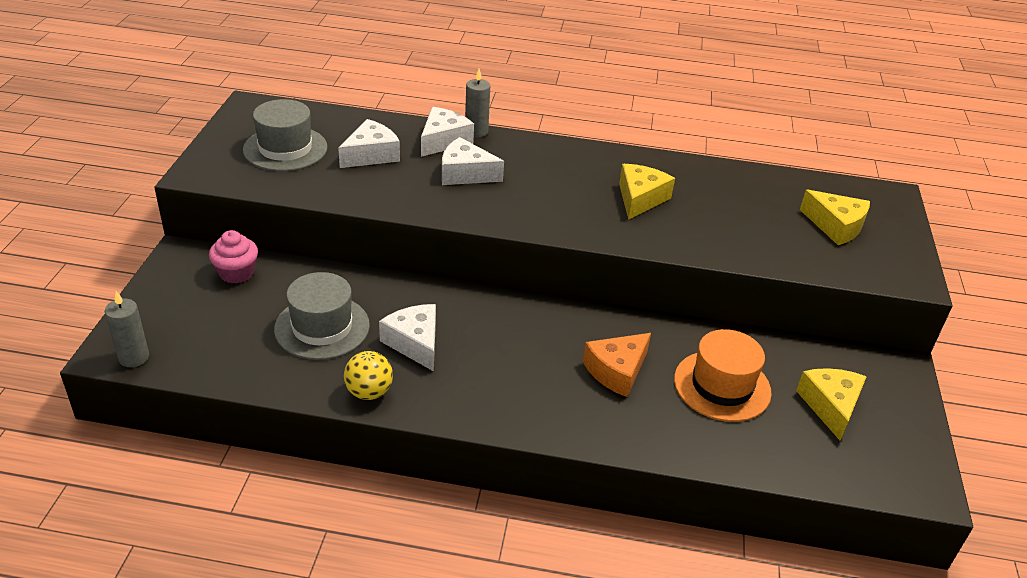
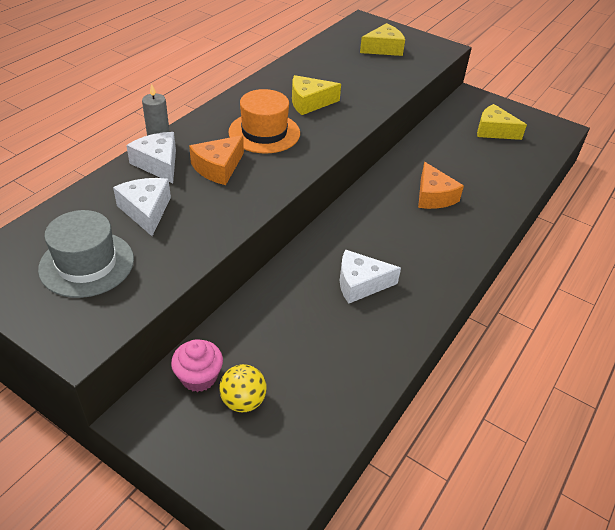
camera: 65 degrees left, 5 degrees up
grey candle [105,291,149,367] -> none
grey hat [274,272,370,360] -> none
yellow ball [344,351,393,400] -> yellow ball moved to [219,364,266,412]
white cheese [442,137,504,185] -> orange cheese [189,135,244,185]
yellow cheese [619,164,675,220] -> yellow cheese turned 60 degrees counterclockwise [292,75,341,115]
orange hat [674,329,772,422] -> orange hat moved to [228,89,300,154]

